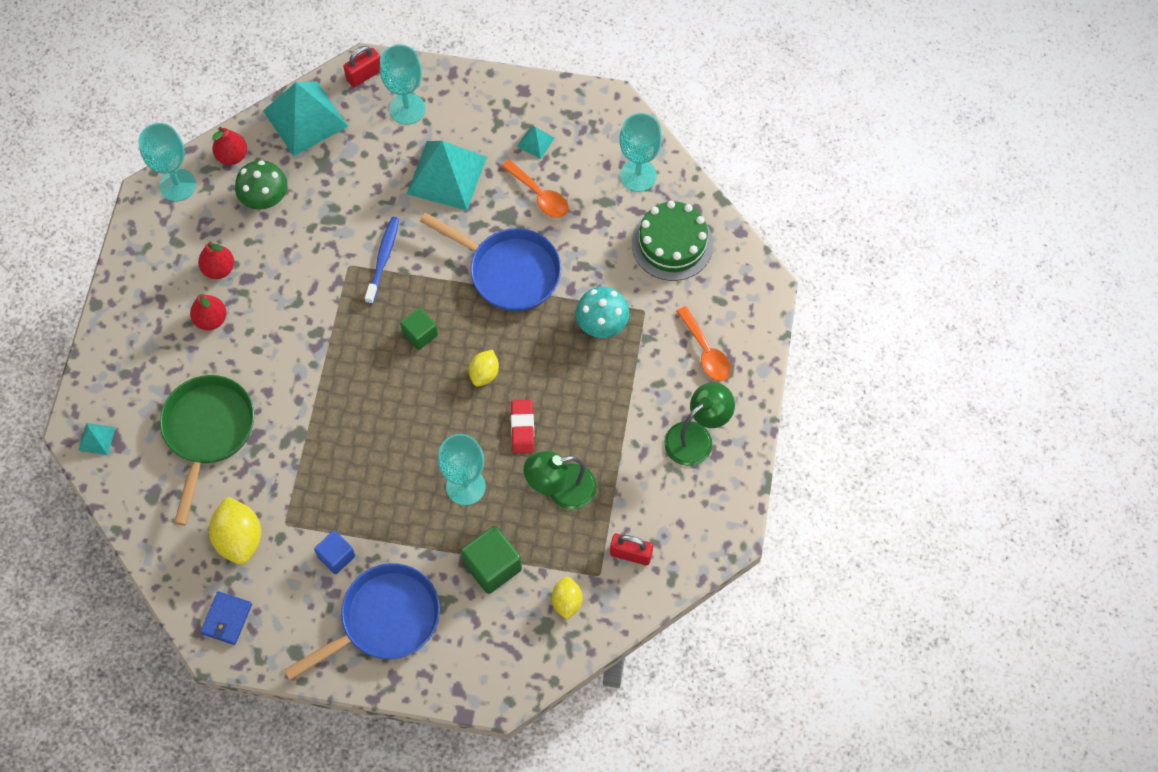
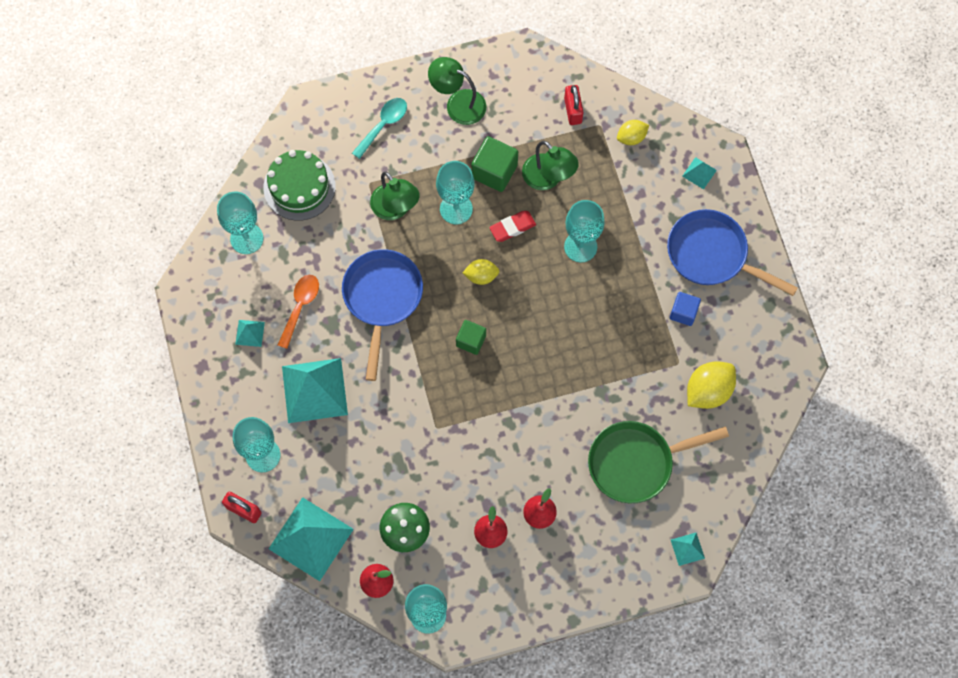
camera: 115 degrees left, 5 degrees up
blue wallet [200,591,252,645] -> none
blue toothbrush [365,217,399,304] -> none
green cube [461,526,522,594] -> green cube moved to [471,136,518,192]
turquoise mushroom [575,287,629,338] -> green lamp [370,172,420,220]
orange spoon [676,306,731,381] -> turquoise spoon [352,98,407,159]
none -> turquoise goblet [436,161,475,224]
none -> turquoise pyramid [682,157,717,189]

